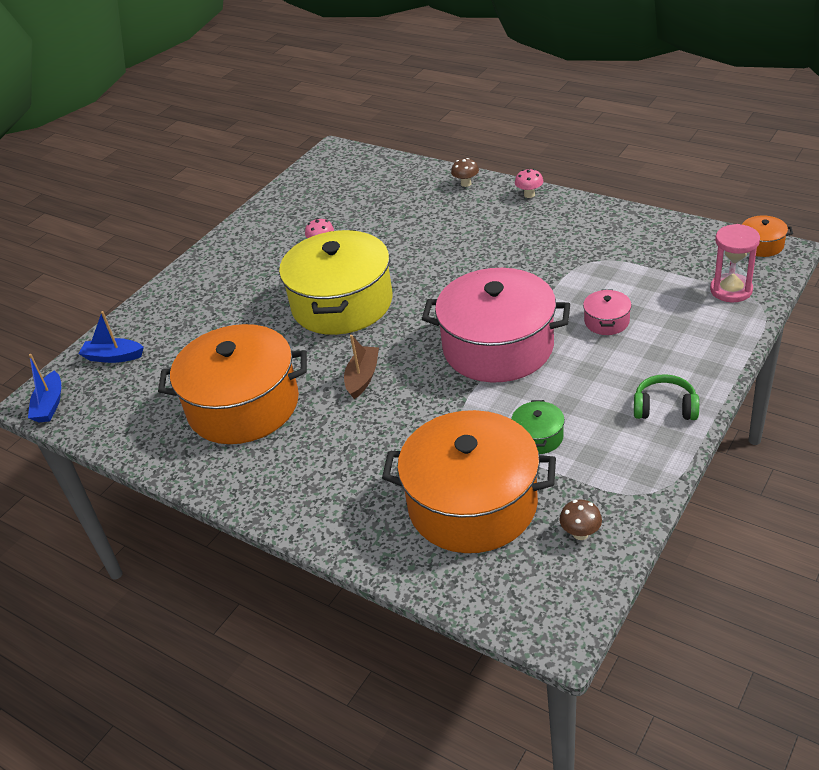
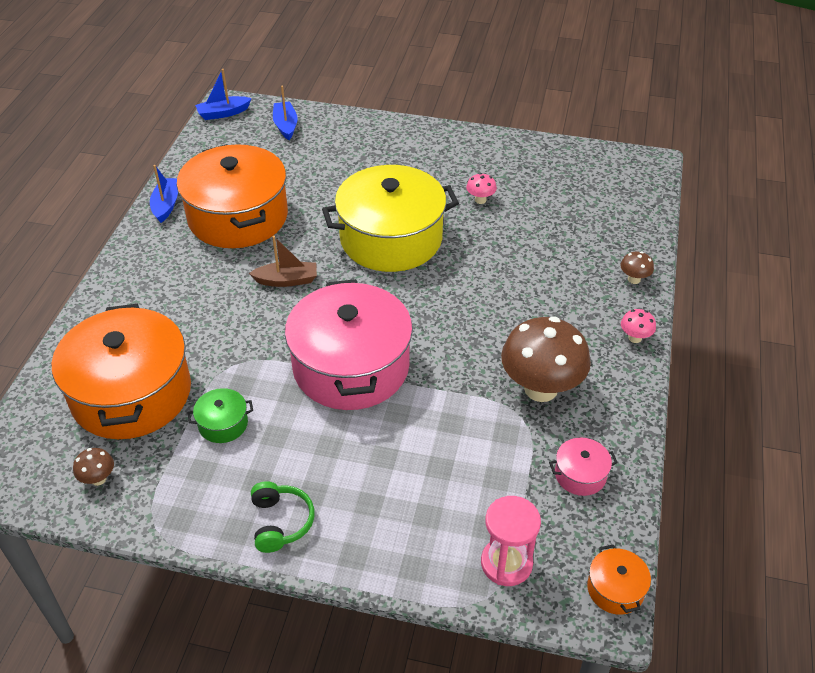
camera: 65 degrees right, 5 degrees up
pink pot [583,289,632,335] -> pink pot moved to [549,438,618,496]
none -> blue boat [150,165,178,223]
none -> brown mushroom [501,317,591,402]

